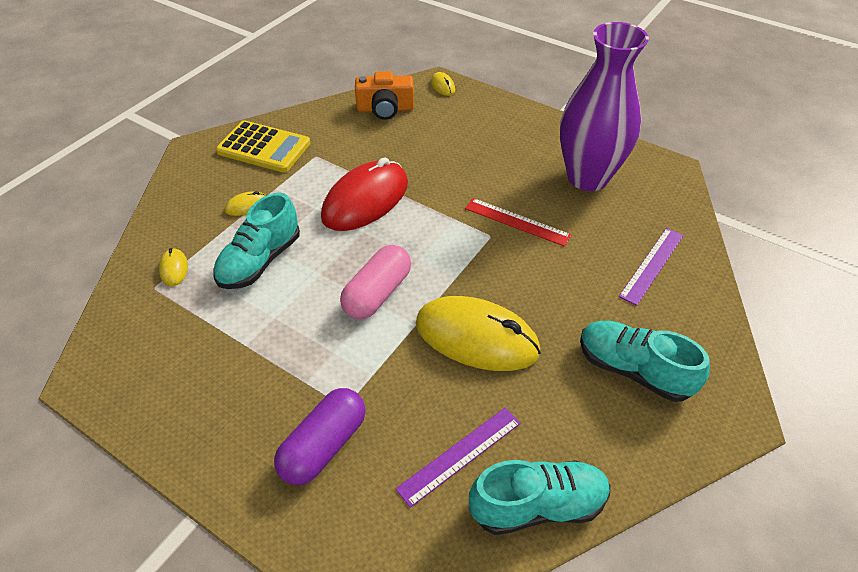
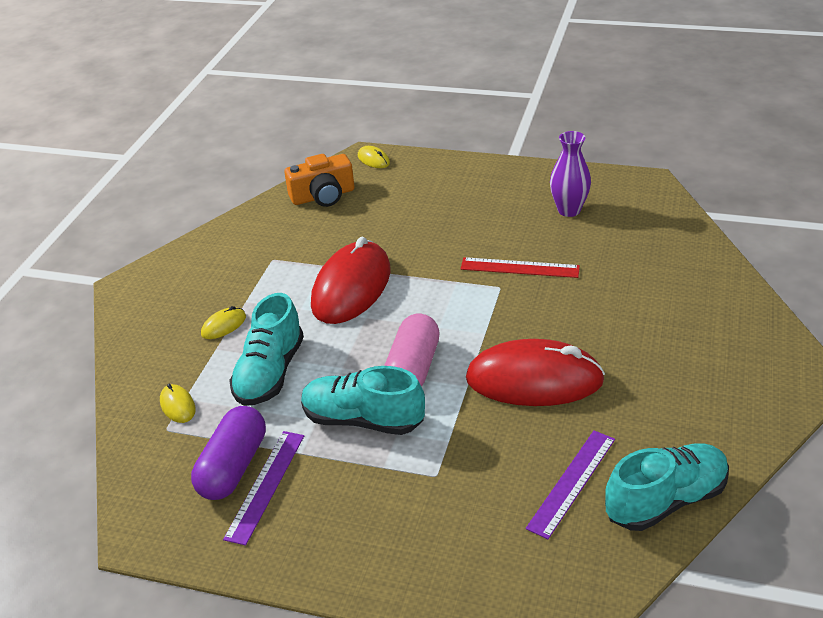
camera: 15 degrees left, 10 degrees down
yellow calculator [216,120,310,172] -> none
purple capsule [274,388,366,485] -> purple capsule moved to [191,406,266,500]
yellow mouse [416,296,541,371] -> red mouse [466,339,605,406]
purple vase [560,22,649,191] -> purple vase [550,131,591,217], size x0.51
turquoise shoe [580,321,710,402] -> turquoise shoe moved to [301,366,425,435]
purple ruler [619,228,684,306] -> purple ruler moved to [223,431,304,546]

